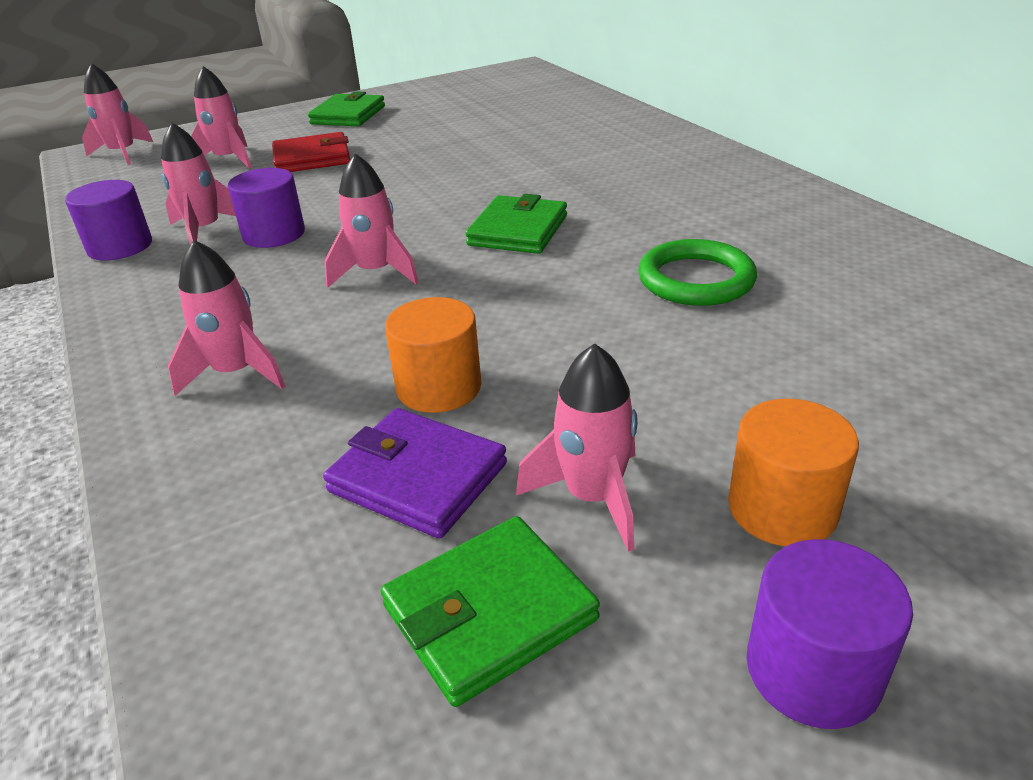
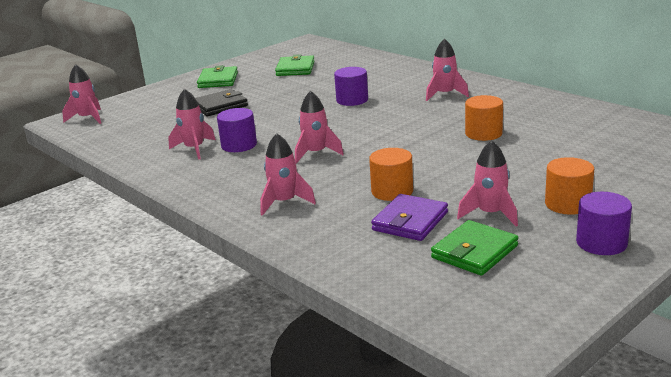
camera: 15 degrees left, 10 degrees down
purple cylinder [65,180,152,260] -> purple cylinder moved to [334,67,368,106]
pink rocket [191,66,252,168] -> pink rocket moved to [426,38,469,101]
red wallet [272,132,350,172] -> black wallet [195,89,248,116]
purple wallet [323,408,507,539] -> purple wallet turned 75 degrees counterclockwise [371,194,448,241]
green wallet [465,194,567,254] -> green wallet moved to [275,54,314,76]
green ring [638,239,757,306] -> orange cylinder [465,95,503,141]

